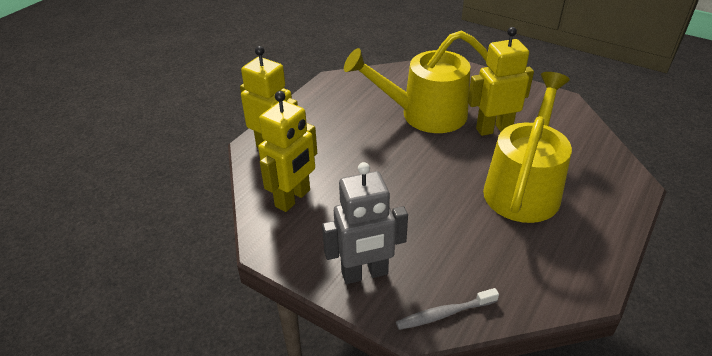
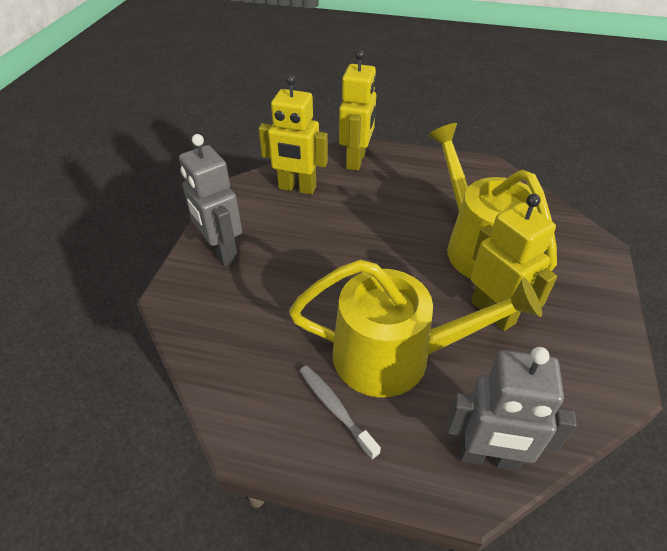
camera: 70 degrees right, 5 degrees up
grey toothbrush [396,288,499,330] -> grey toothbrush moved to [299,365,381,460]
none -> grey robot [447,347,577,471]

